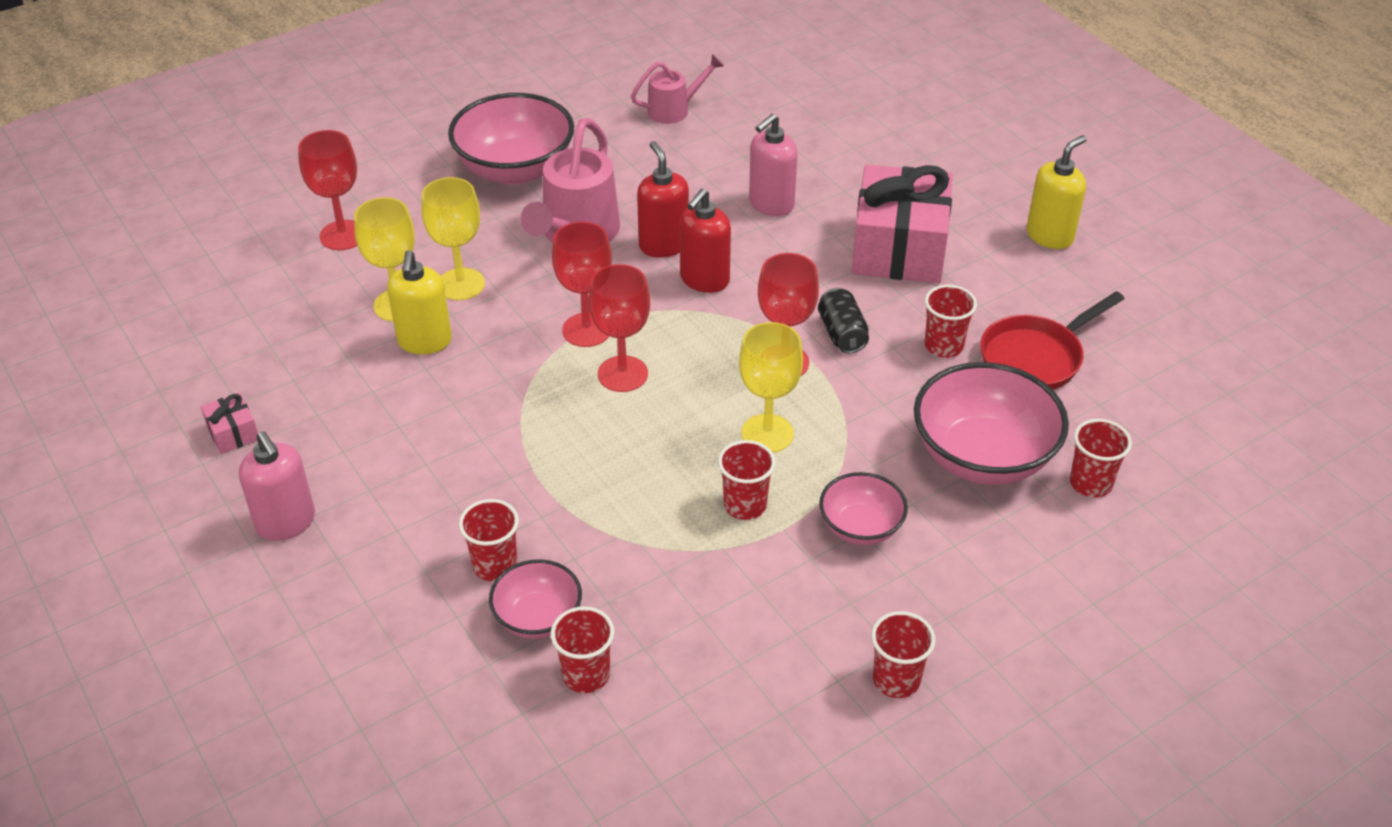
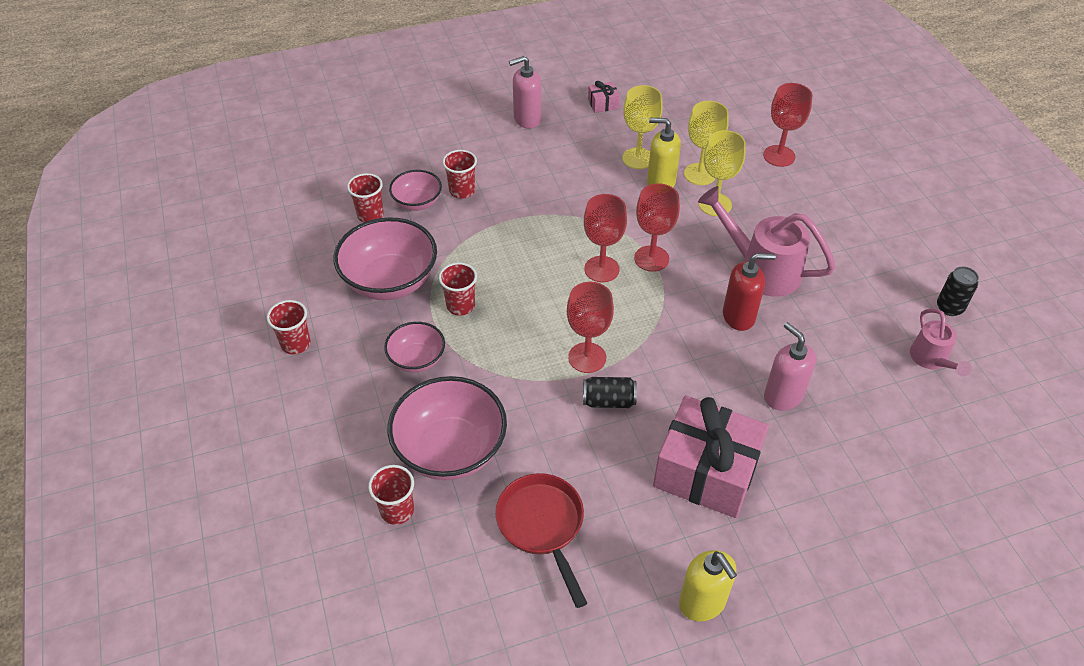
camera: 105 degrees right, 5 degrees up
pink bowl [448,93,574,185] -> pink bowl moved to [334,217,437,300]
red soap dispenser [680,189,731,293] -> none
yellow goblet [739,322,803,453] -> yellow goblet moved to [622,85,663,169]
red cup [925,285,977,358] -> none
none -> black can [937,266,979,316]

